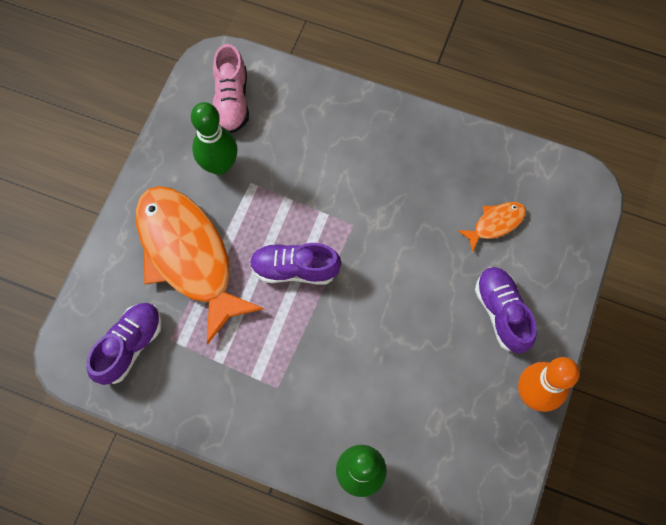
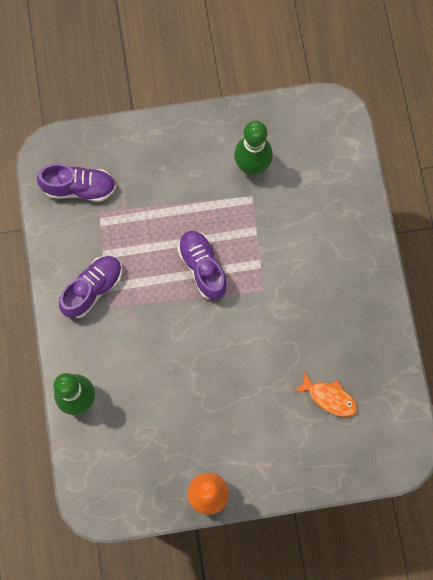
camera: 60 degrees right, 5 degrees up
orange fish [136,186,264,345] -> none
pink shoe [213,44,249,133] -> none
purple shoe [475,267,537,353] -> purple shoe moved to [59,256,122,318]

